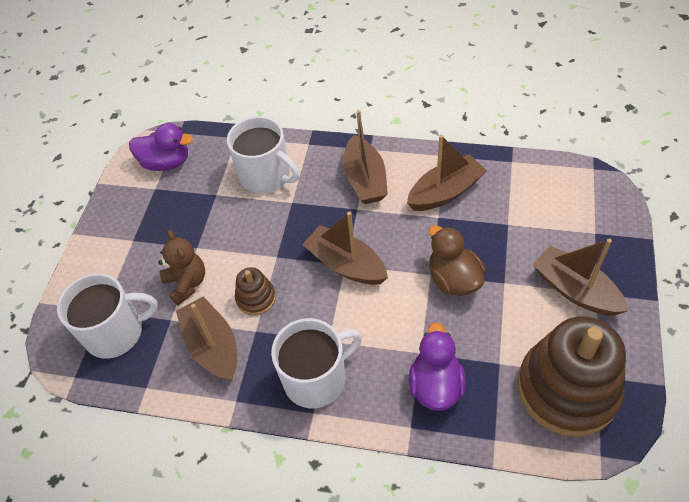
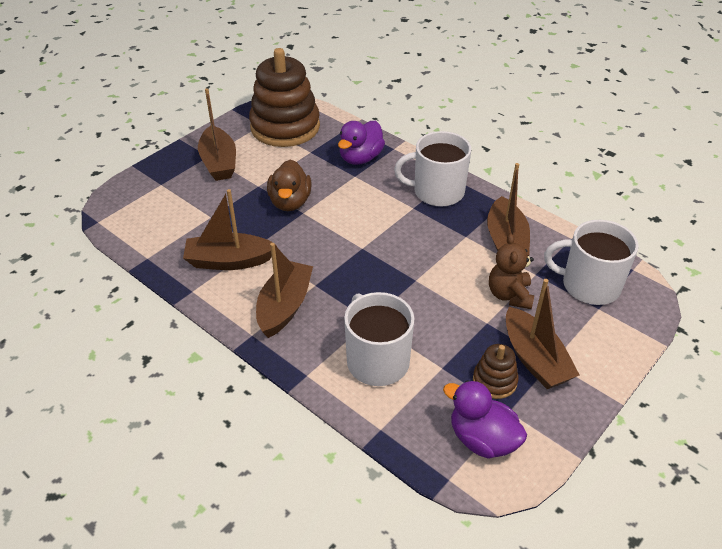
camera: 155 degrees left, 10 degrees down
brown stacking toy [235,267,276,316] -> brown stacking toy moved to [473,344,519,399]
brown boat [302,212,388,285] -> brown boat moved to [506,279,580,389]

